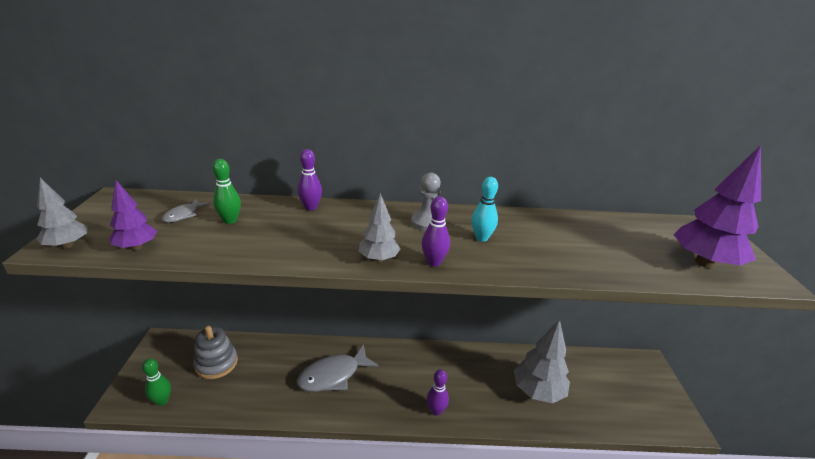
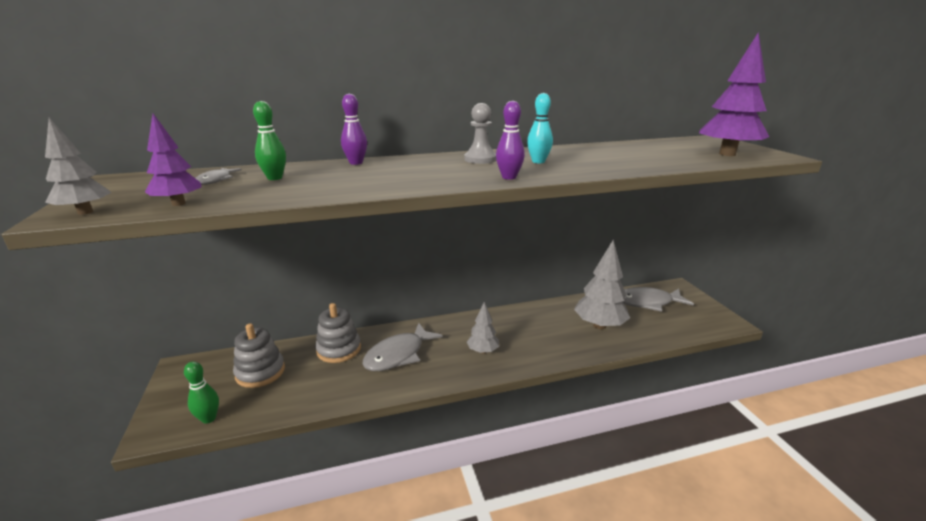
camera: 15 degrees left, 5 degrees down
grey tree [359,193,401,262] -> grey tree moved to [467,302,499,354]
purple bowling pin [427,369,449,416] -> none
none -> grey stacking toy [315,303,361,363]
none -> grey fish [622,287,694,312]

